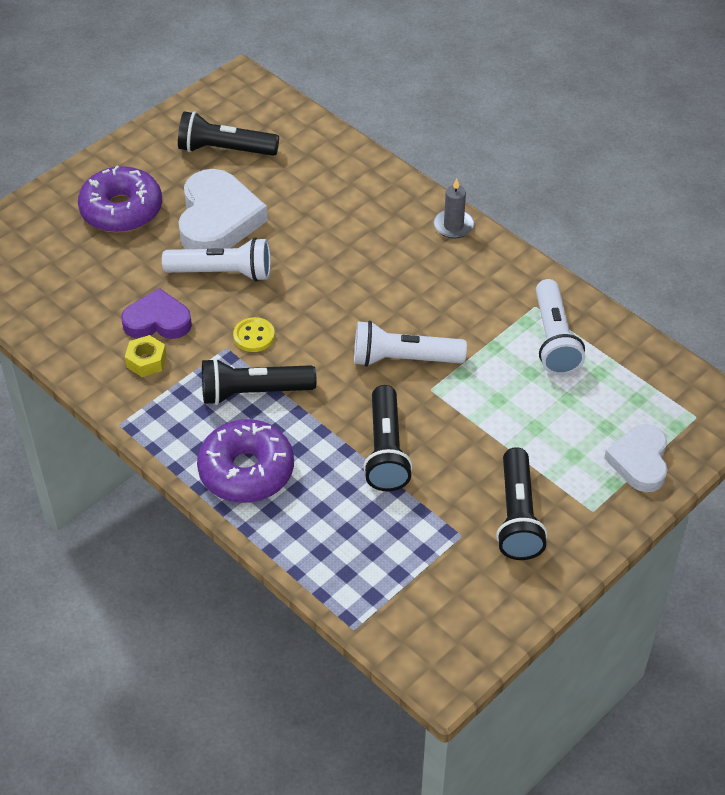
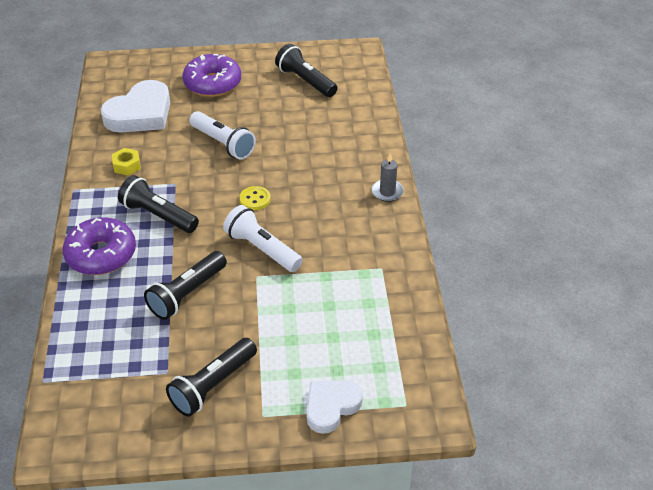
camera: 40 degrees right, 5 degrees down
purple heart [121,288,192,339] -> none
white heart [178,169,268,249] -> white heart moved to [101,80,170,133]
yellow button [233,317,275,352] -> yellow button moved to [239,186,271,210]
white flashlight [536,279,585,375] -> none

